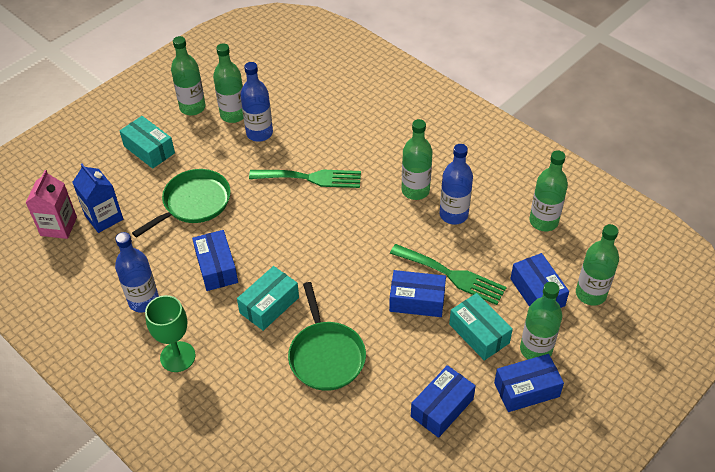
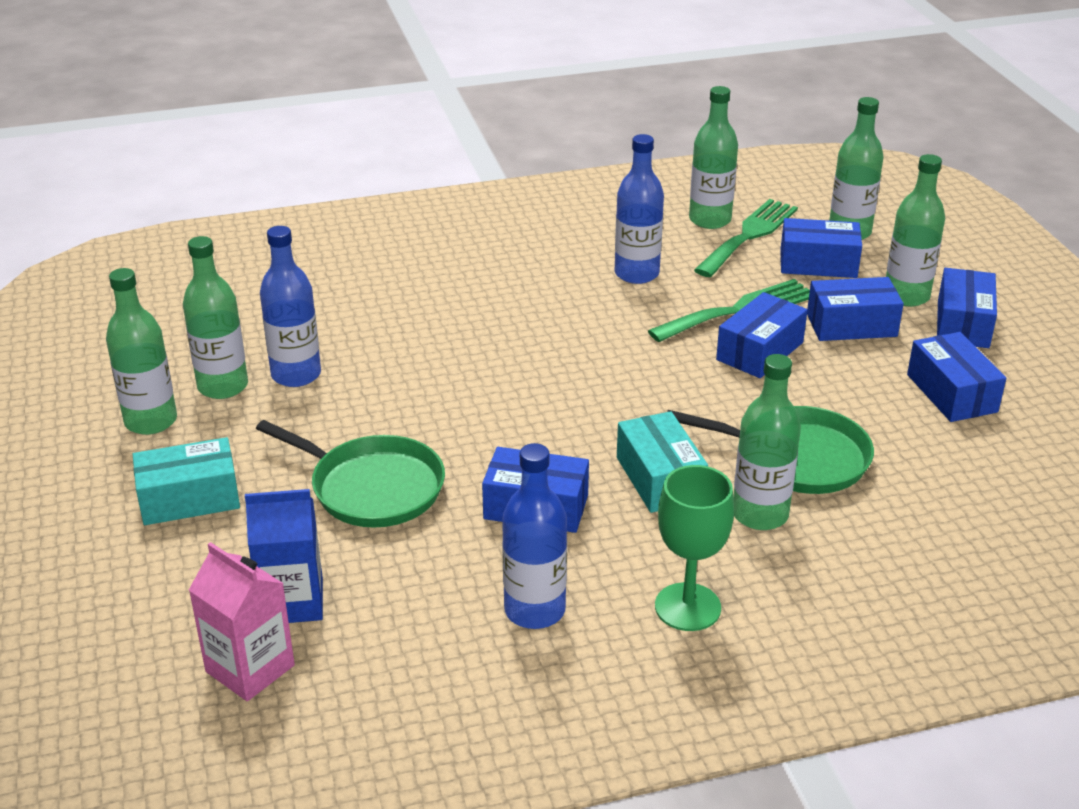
camera: 60 degrees left, 15 degrees down
green pan [132,169,231,238] -> green pan turned 135 degrees clockwise [256,420,445,528]
green fork [249,169,361,188] -> green fork moved to [694,199,798,277]
green bottle [402,119,433,200] -> green bottle moved to [733,354,801,530]
turquoise box [449,293,513,361] -> blue box [807,277,904,341]

